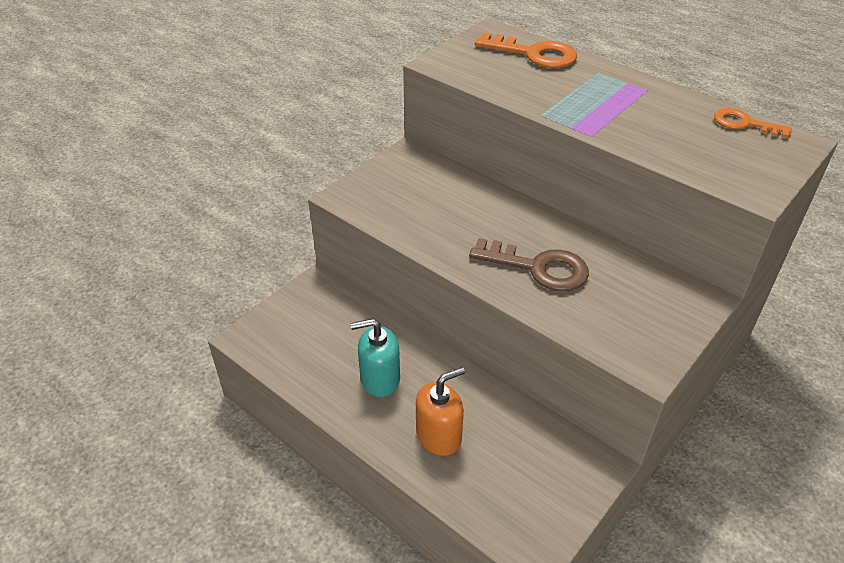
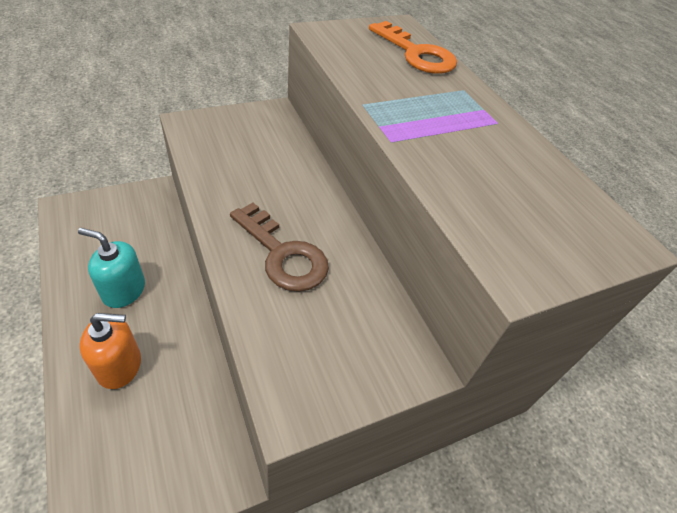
camera: 20 degrees right, 5 degrees up
orange key [714,108,792,138] -> none

